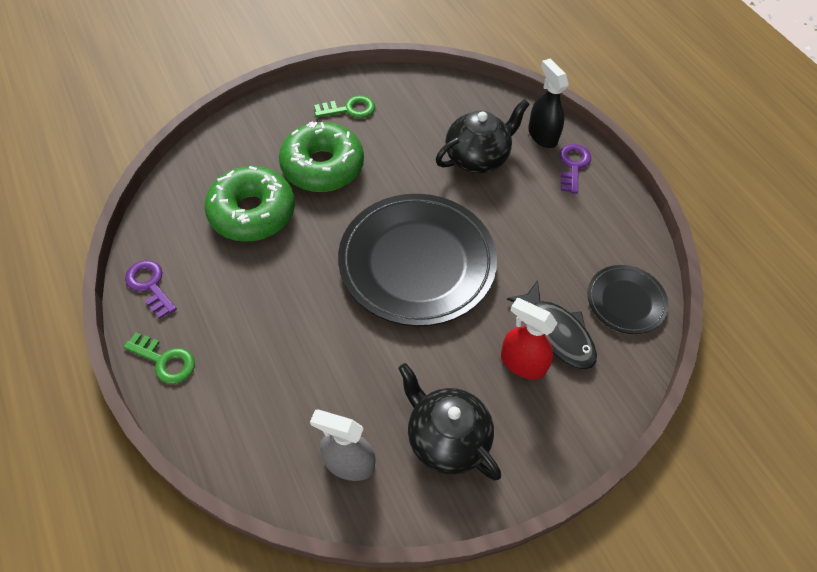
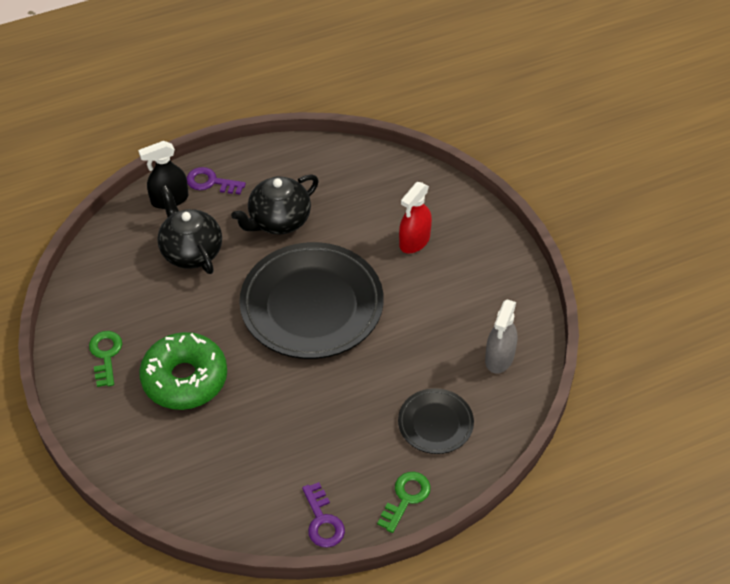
camera: 85 degrees left, 5 degrees down
purple key [125,260,177,319] -> purple key turned 75 degrees counterclockwise [302,482,345,548]
green donut [204,166,295,242] -> none
black teapot [398,363,501,480] -> black teapot moved to [231,174,319,235]
black fish [507,280,597,370] -> none
black plate [587,265,668,334] -> black plate moved to [398,388,474,454]

